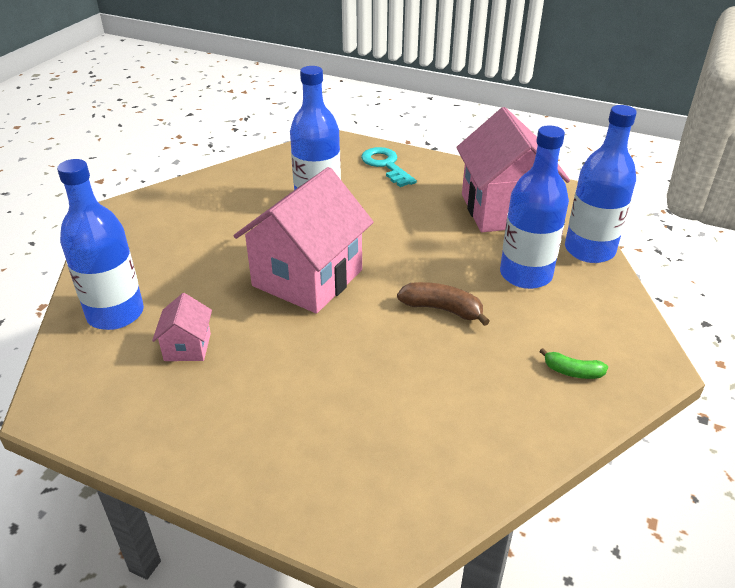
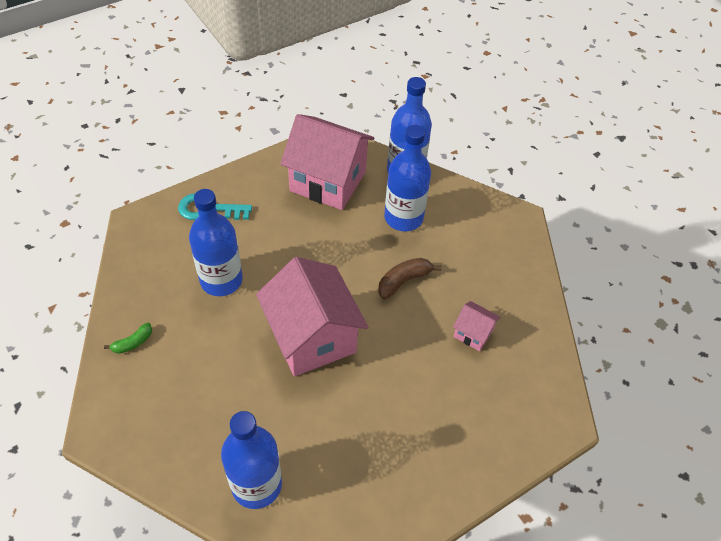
camera: 60 degrees left, 15 degrees up
pink house [152,293,212,361] -> pink house moved to [453,301,501,351]
green banana [539,348,608,379] -> green banana moved to [104,323,152,354]

